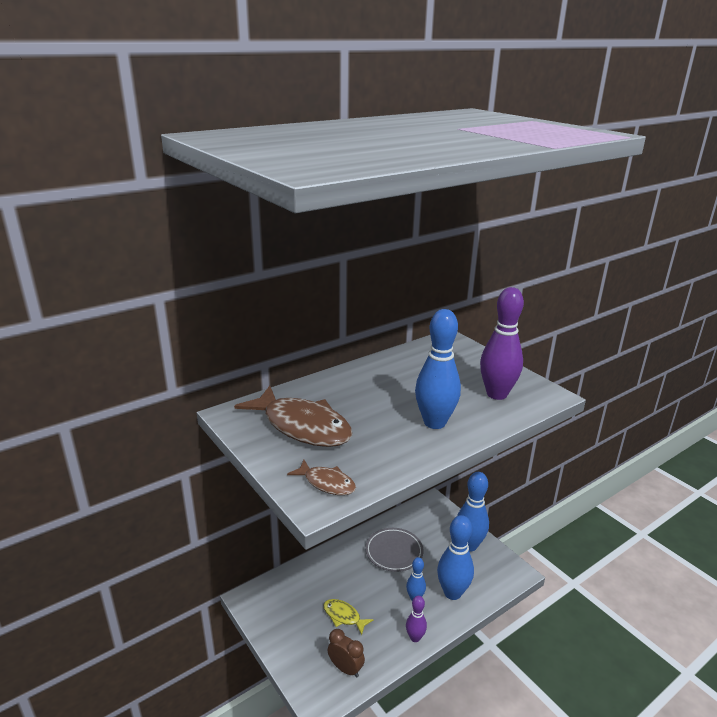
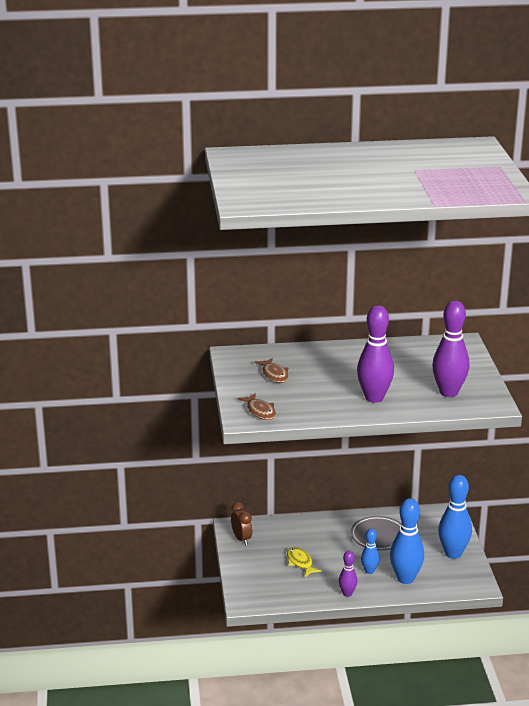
camera: 30 degrees right, 0 degrees up
brown fish [234,386,352,447] -> brown fish [255,358,289,383], size x0.49
brown clock [328,629,365,677] -> brown clock moved to [231,502,253,545]
blue bowling pin [415,309,461,429] -> purple bowling pin [357,305,394,403]

